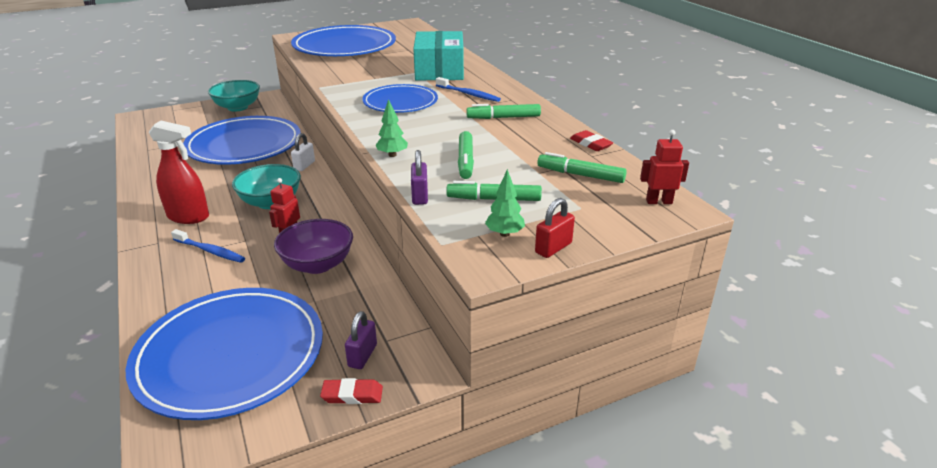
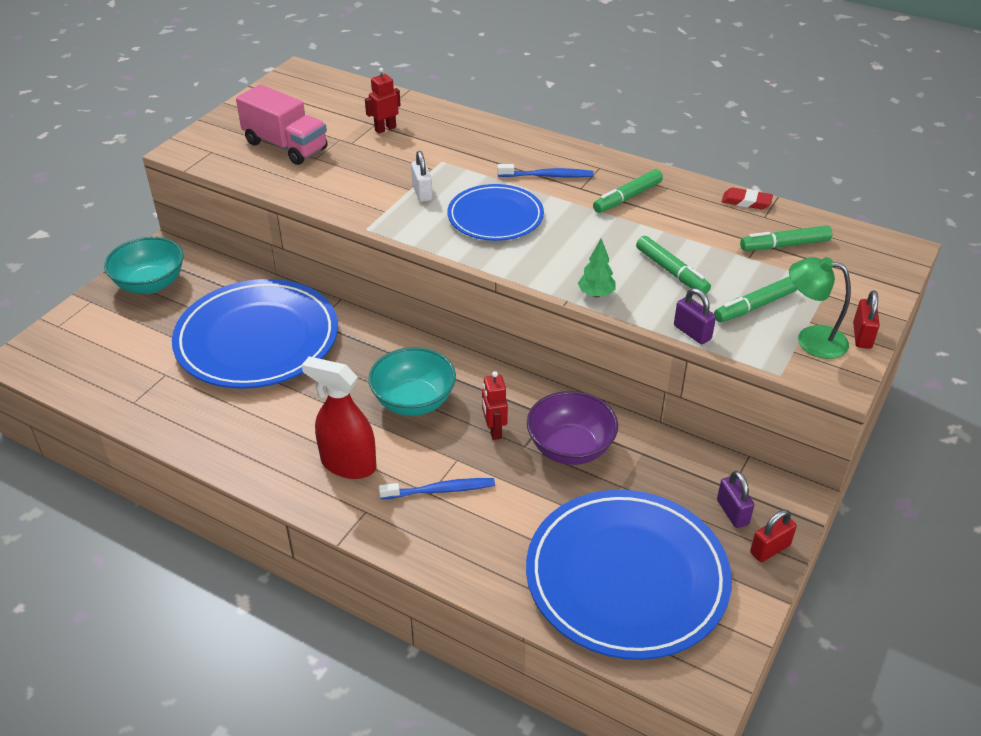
camera: 35 degrees left, 10 degrees up
red spray bottle [149,121,209,224] -> red spray bottle turned 135 degrees counterclockwise [302,356,376,479]
blue plate [291,25,396,56] -> pink truck [236,84,327,165]
white padlock [291,133,315,171] -> white padlock moved to [411,151,433,202]
red eraser [320,378,383,404] -> red padlock [750,510,797,562]
turquoise box [413,31,464,80] -> none
green tree [485,169,525,237] -> green lamp [789,257,851,359]
red robot [640,130,689,204] -> red robot moved to [365,68,401,133]

